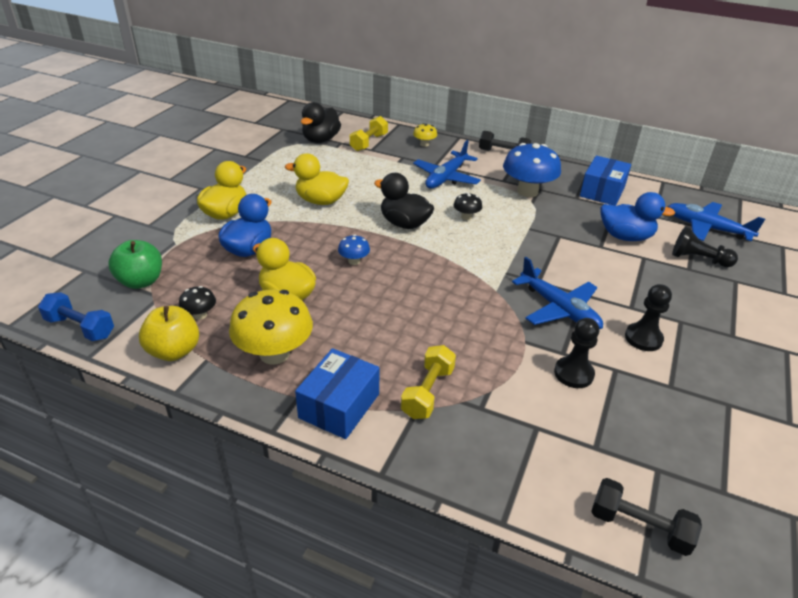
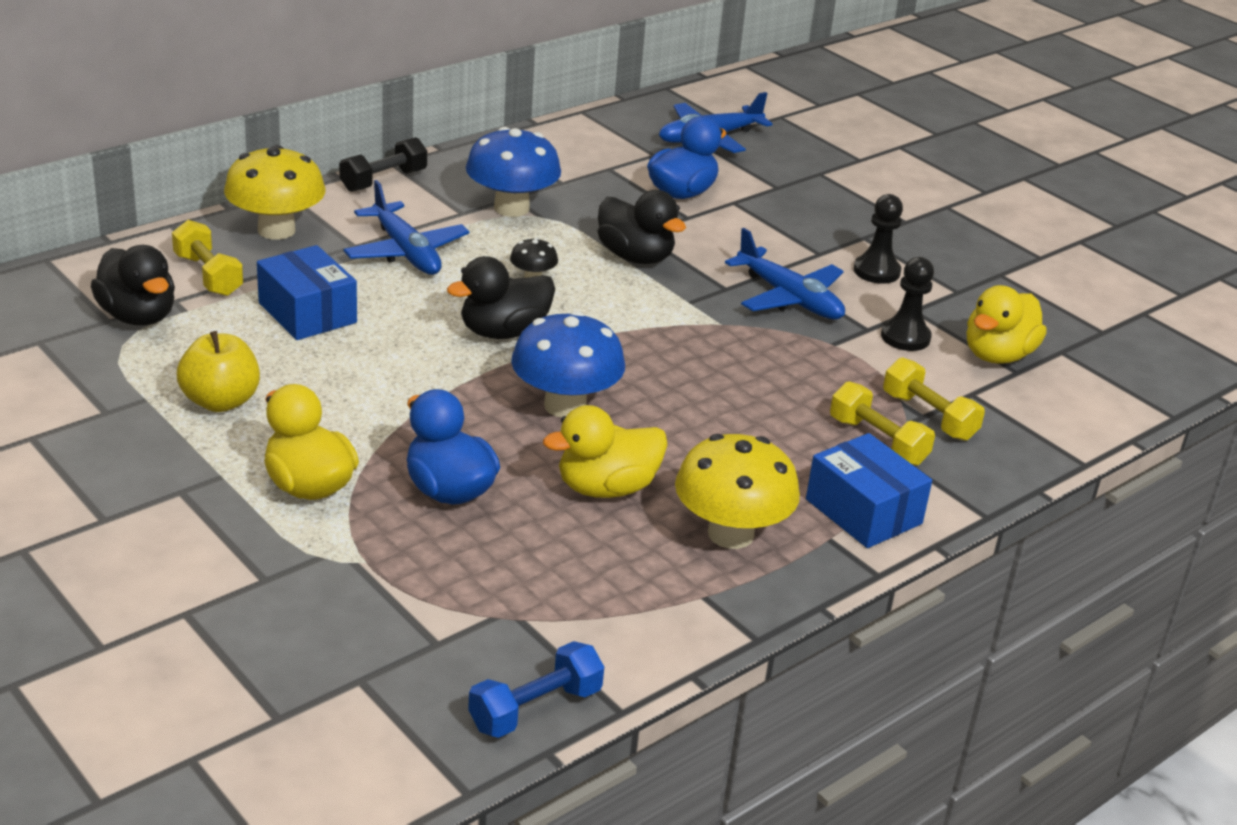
camera: 65 degrees left, 5 degrees down
green apple [108,240,162,289] -> none
yellow apple [139,306,199,361] -> yellow apple moved to [177,331,260,412]
black mushroom [179,286,216,320] -> none
yellow duck [285,153,349,205] -> yellow duck moved to [967,285,1047,364]
blue mushroom [338,235,370,265] -> blue mushroom [511,311,625,418], size x2.10
yellow mushroom [413,123,437,147] -> yellow mushroom [224,145,325,240], size x2.10
blue plane [512,257,603,329] -> blue plane turned 60 degrees clockwise [725,228,845,319]
blue box [580,156,631,206] -> blue box moved to [257,245,357,340]
black dumbbell [591,478,702,556] -> none
black pawn [672,226,738,267] -> none
none -> black duck [598,190,686,264]
none -> yellow dumbbell [883,357,985,441]

